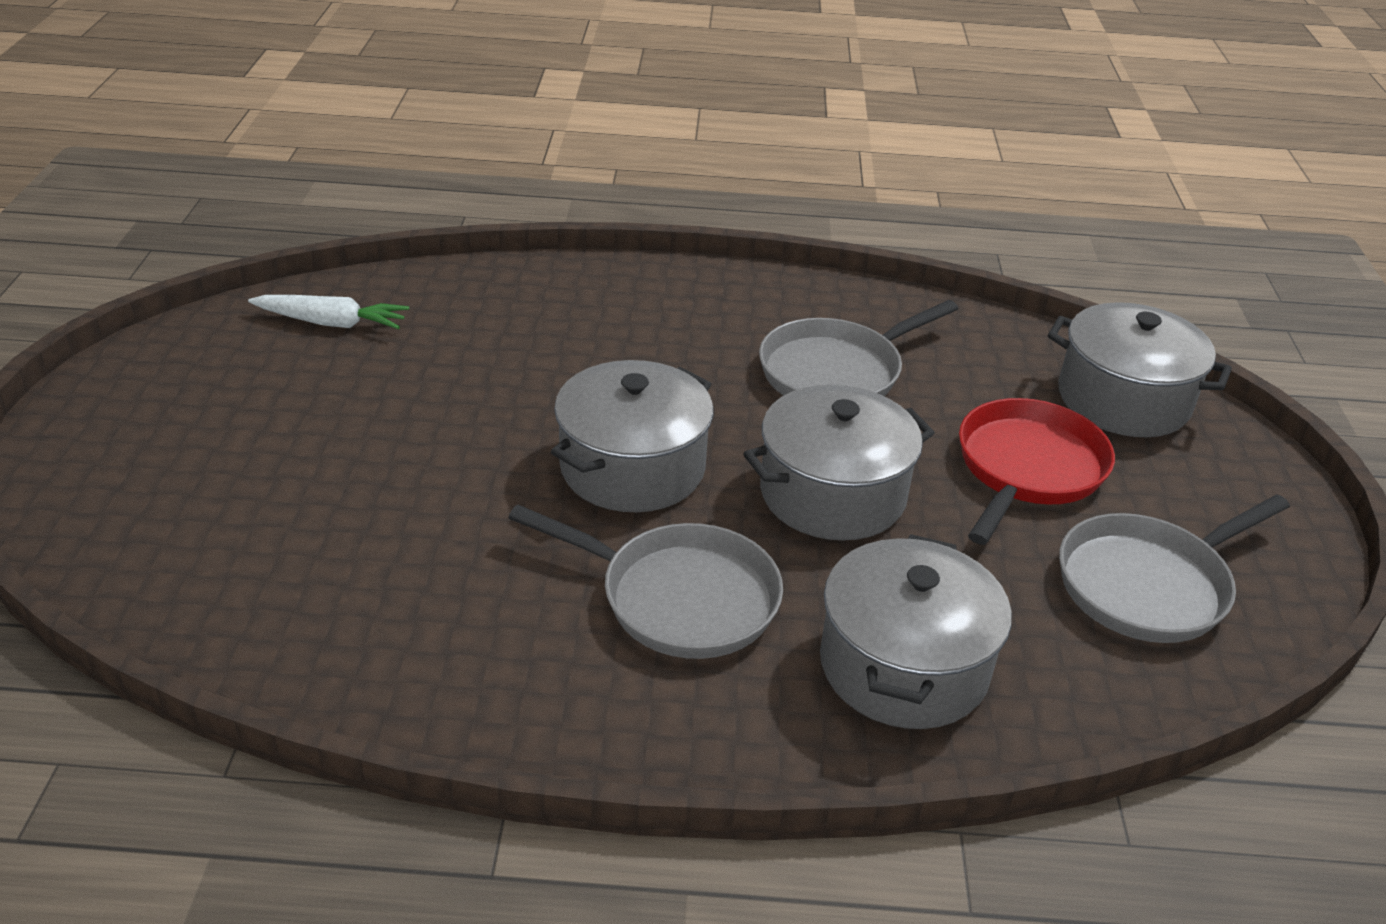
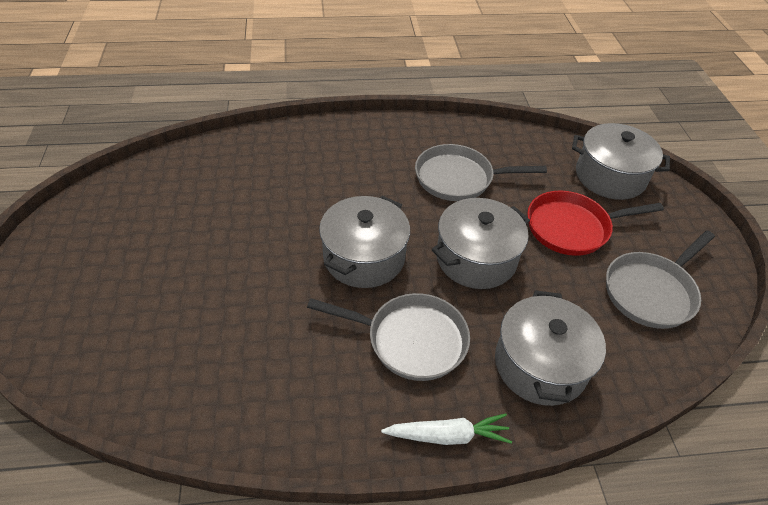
camera: 10 degrees left, 10 degrees up
white carrot [248,295,409,329] -> white carrot moved to [381,413,512,445]
grey pan [759,300,958,396] -> grey pan turned 45 degrees clockwise [415,144,547,201]
red pan [959,398,1115,545] -> red pan turned 120 degrees counterclockwise [527,191,664,256]

